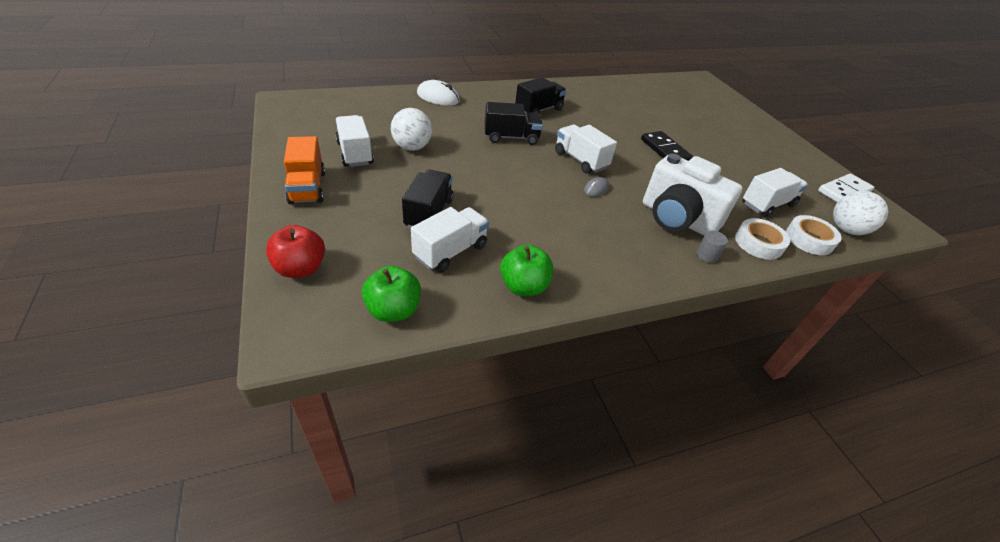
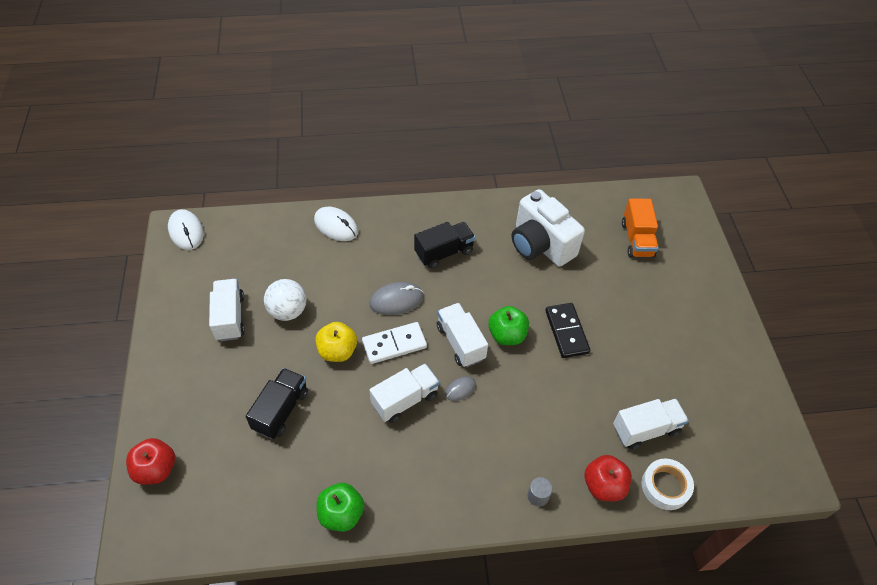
camera: 15 degrees right, 10 degrees up
orange truck [284,136,325,204] -> orange truck moved to [622,199,659,257]
green apple [362,266,421,322] -> green apple moved to [488,306,529,345]
white truck [411,207,489,272] -> white truck moved to [369,363,440,423]
black truck [484,102,543,145] -> grey mouse [370,282,424,315]
white camera [643,153,742,236] -> white camera moved to [512,189,585,267]
white tape [735,218,790,260] -> red apple [585,455,632,501]
white domino [818,174,874,202] -> white domino moved to [362,322,427,364]
white ball [833,191,888,235] -> none
none -> white mouse [168,209,204,250]
none -> yellow apple [316,322,357,362]

